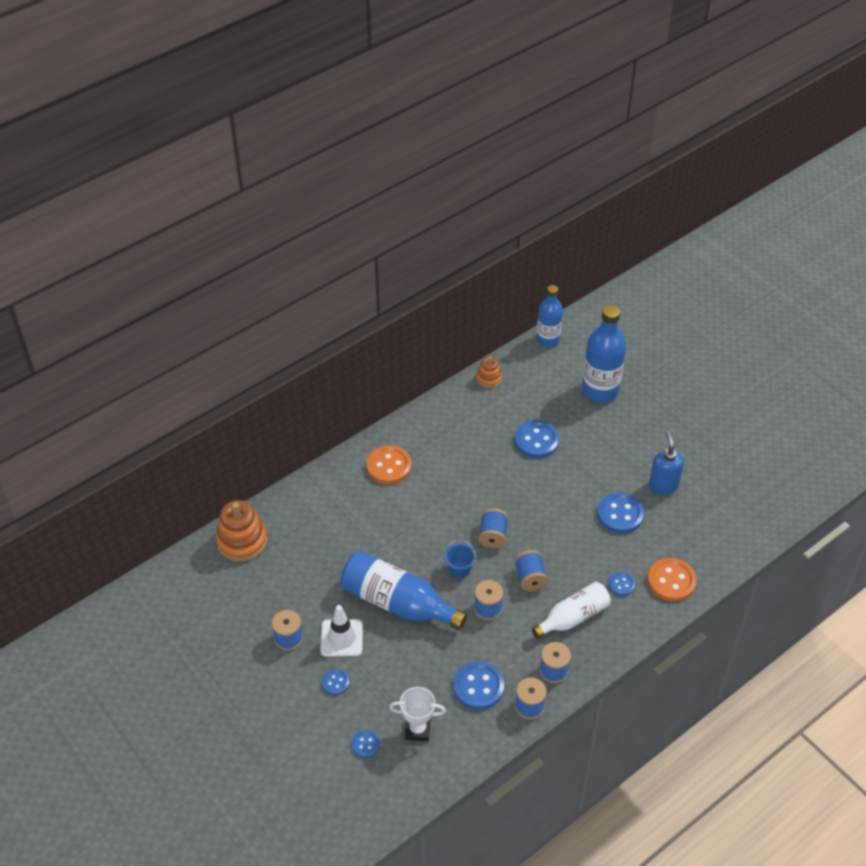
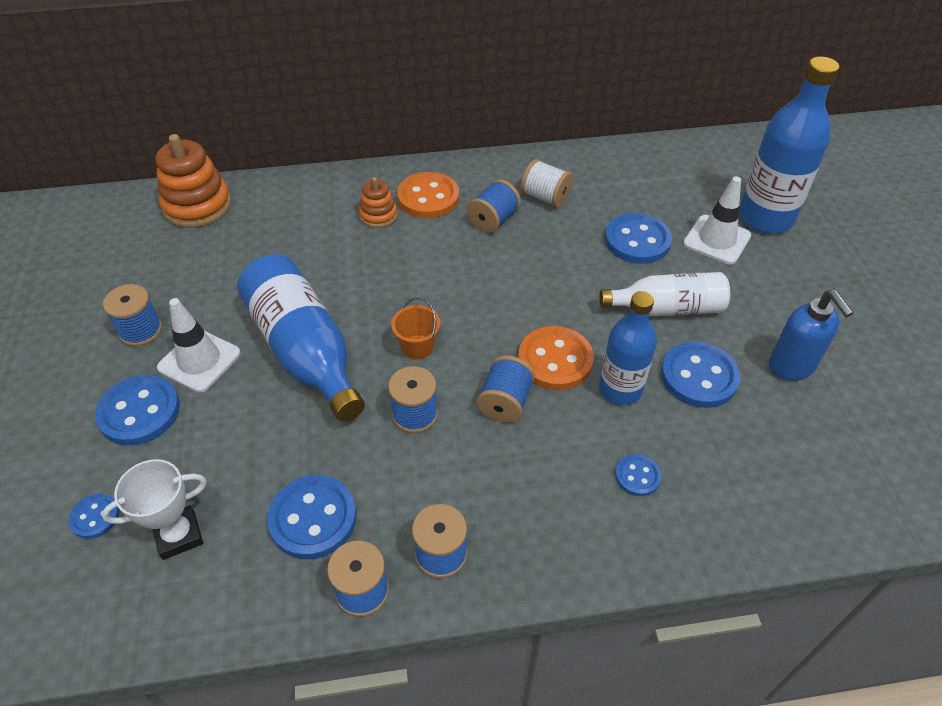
camera: 30 degrees right, 0 degrees up
blue button [322,669,349,695] -> blue button [95,375,180,446], size x1.85
white trophy [389,687,446,741] -> white trophy turned 60 degrees counterclockwise [102,459,207,560]
blue bucket [445,540,476,578] -> orange bucket [391,297,440,360]
orange stacking toy [476,357,502,388] -> orange stacking toy moved to [359,177,397,228]
blue spool [478,508,508,548] -> blue spool moved to [467,179,521,233]
white bottle [532,582,611,639] -> white bottle moved to [599,272,730,316]
blue bottle [536,285,563,347] -> blue bottle moved to [599,291,657,405]
orange button [648,558,697,602] -> orange button moved to [518,326,594,390]
blue soap dispenser [649,431,684,495] -> blue soap dispenser turned 135 degrees clockwise [769,290,853,381]
none -> white spool [521,159,573,208]
none -> white traffic cone [683,177,751,265]

